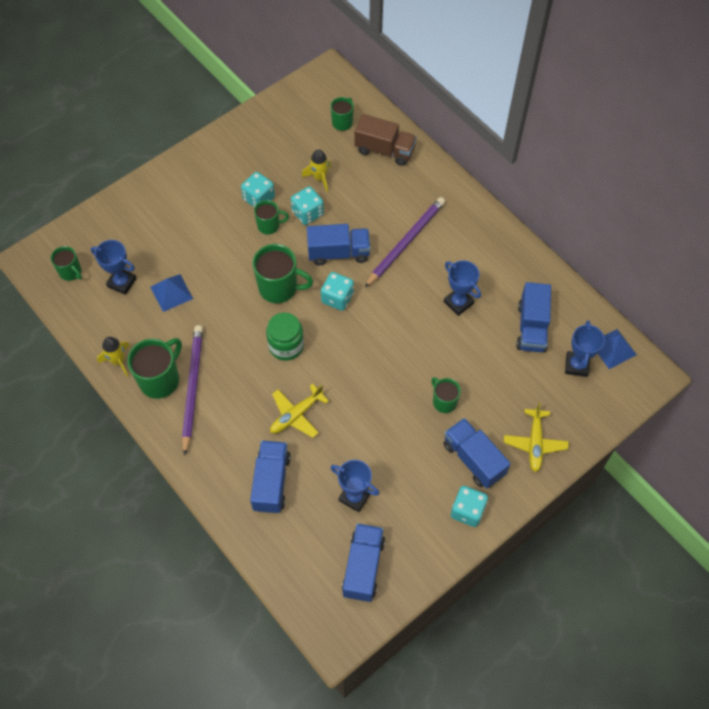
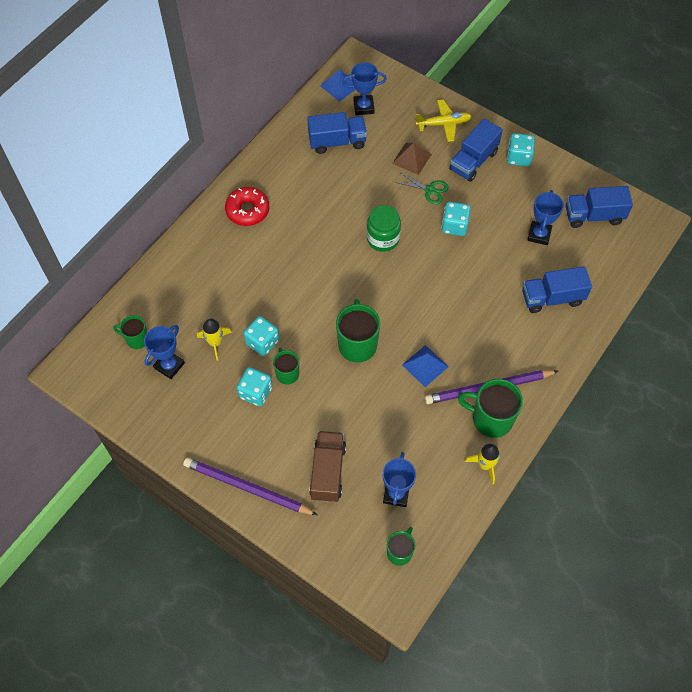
camera: 105 degrees left, 0 degrees up
blue pyramid [151,274,193,312] -> blue pyramid moved to [402,345,449,387]
green jar [266,312,304,361] -> green jar moved to [367,205,401,252]
yellow plane [270,384,329,438] -> none
blue truck [307,224,371,266] -> none
turquoise dice [321,272,354,311] -> turquoise dice moved to [442,202,471,236]
brown truck [354,114,417,166] -> brown truck moved to [309,431,346,502]
purple pencil [365,197,445,287] -> purple pencil moved to [183,458,317,515]
green mug [431,377,461,413] -> green scissors [395,173,449,204]
blue trophy [444,260,481,316] -> blue trophy moved to [144,325,185,379]
none -> red donut [225,187,269,226]
none -> brown pyramid [392,143,432,175]

